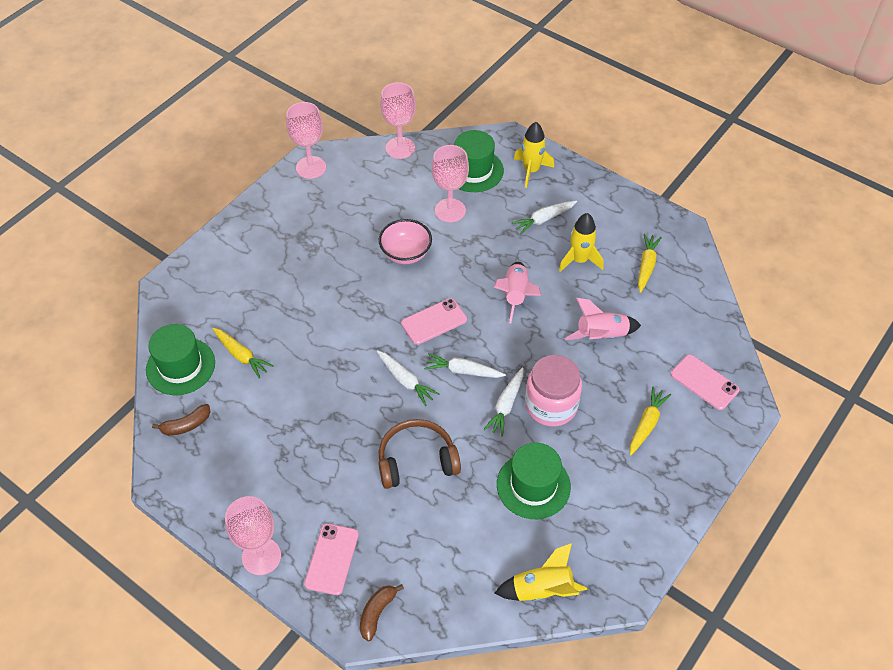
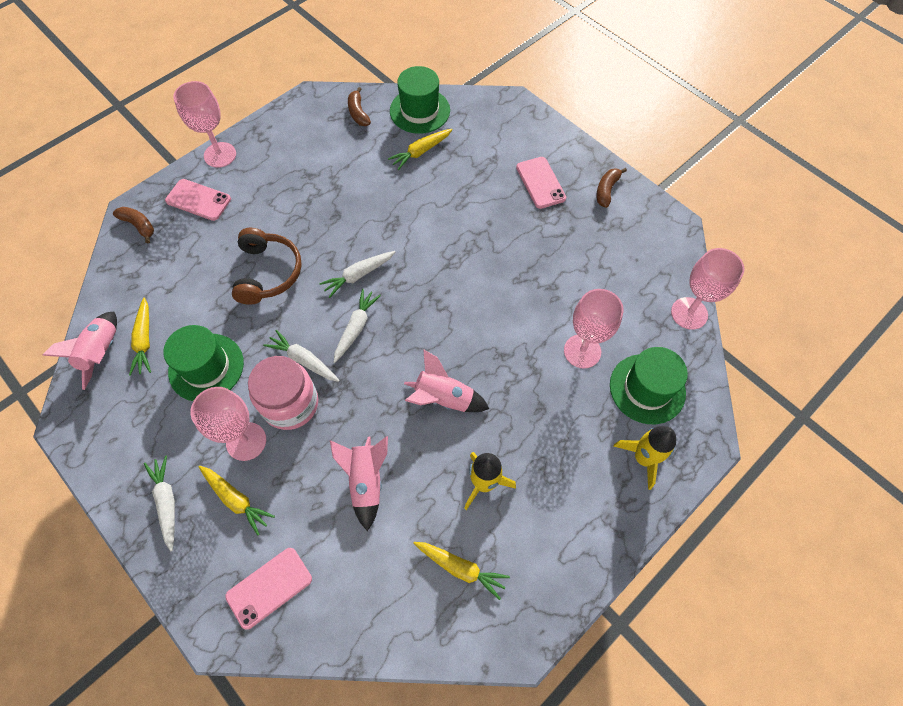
camera: 100 degrees right, 10 degrees up
pink goblet [286,102,326,179] -> pink goblet moved to [190,387,266,461]
pink bowl [379,219,432,264] -> none
pink phone [401,298,467,345] -> pink phone moved to [516,157,566,209]
yellow rocket [495,543,587,601] -> pink rocket [42,312,117,390]
white carrot [511,201,577,235] -> white carrot moved to [144,455,175,551]
none -> yellow carrot [129,297,151,376]
none -> brown banana [596,168,627,208]

